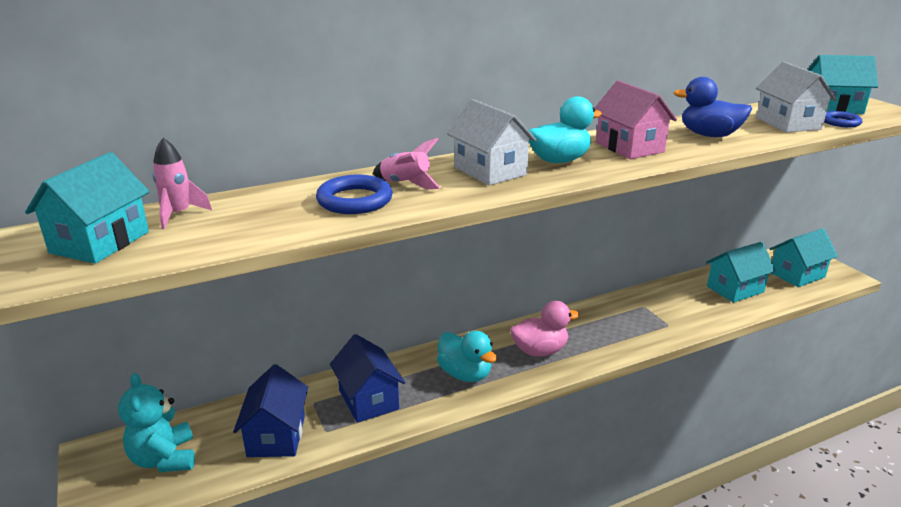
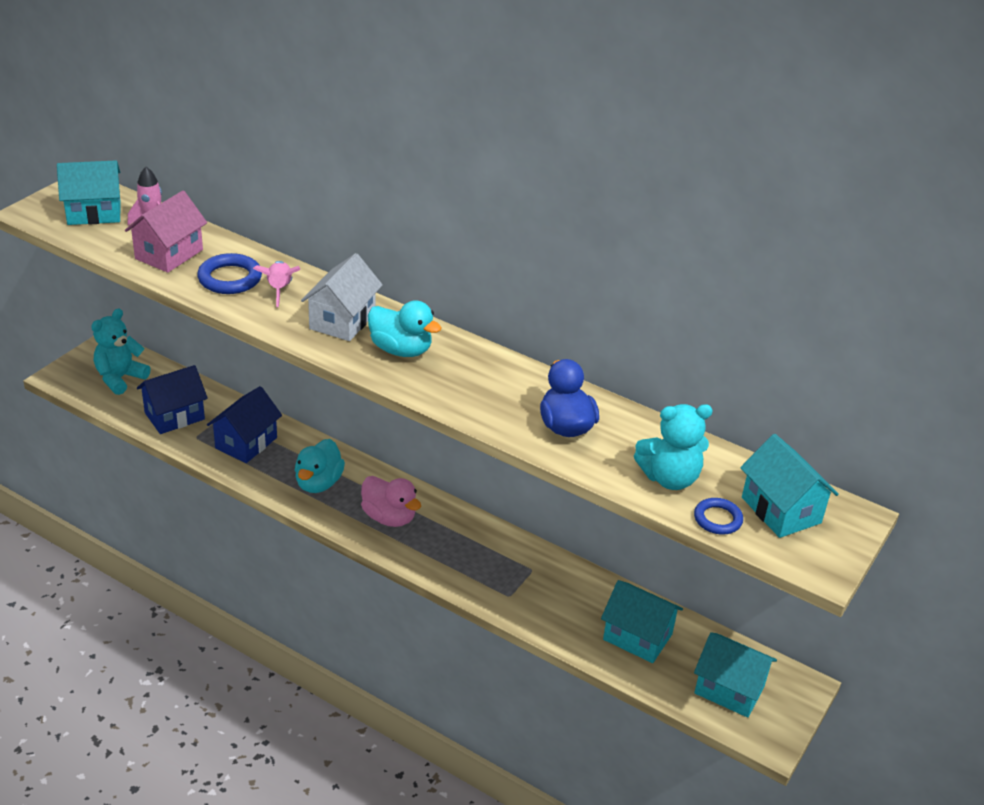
camera: 55 degrees right, 10 degrees up
pink house [595,80,677,159] -> pink house moved to [125,191,207,273]
white house [756,62,837,133] -> turquoise teddy bear [634,404,713,490]

